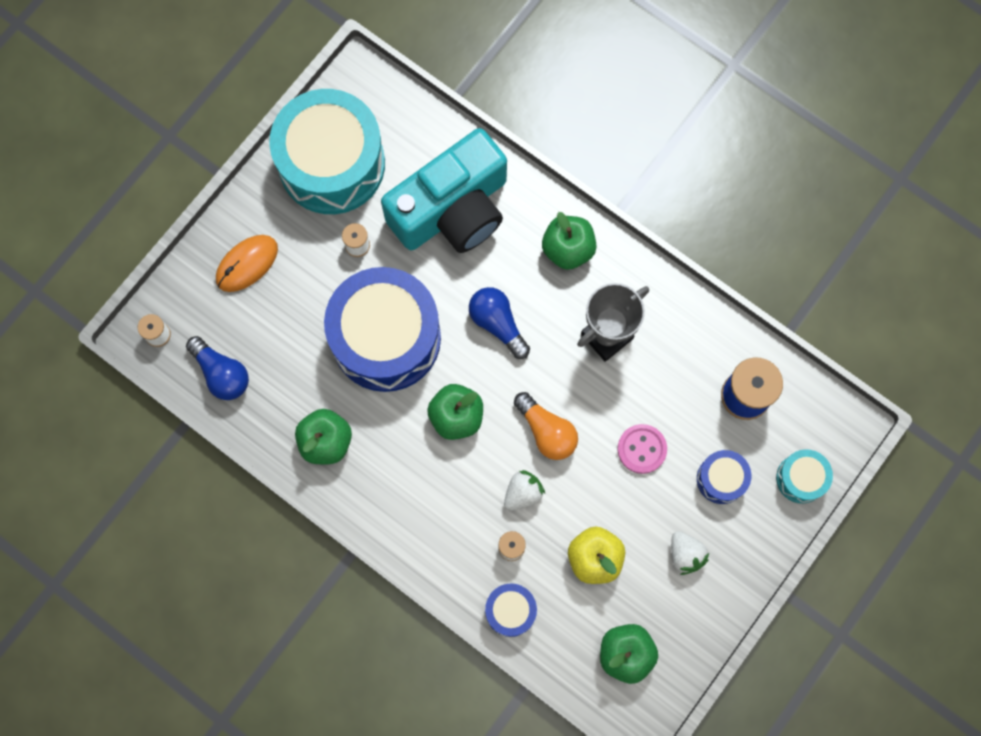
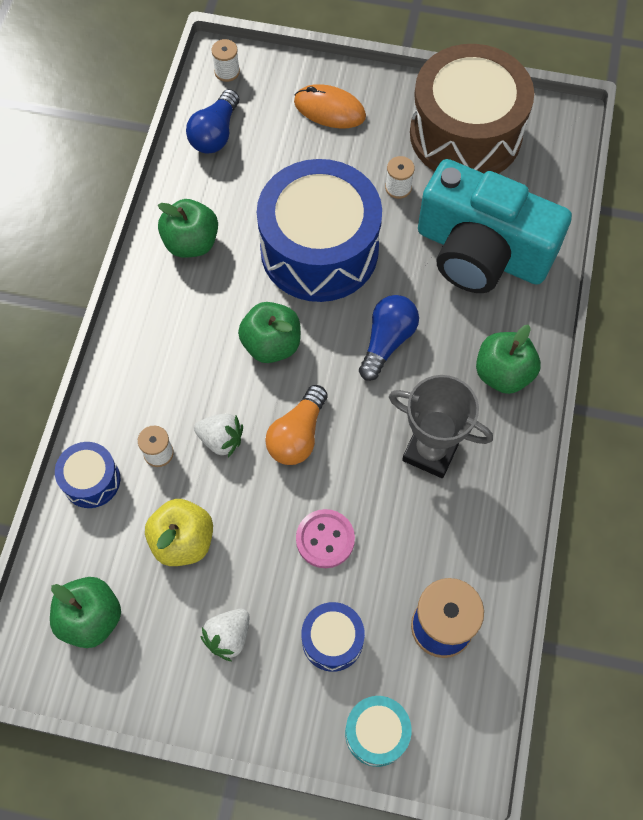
camera: 65 degrees right, 10 degrees down
turquoise drum [269,89,385,214] -> brown drum [410,44,534,174]

